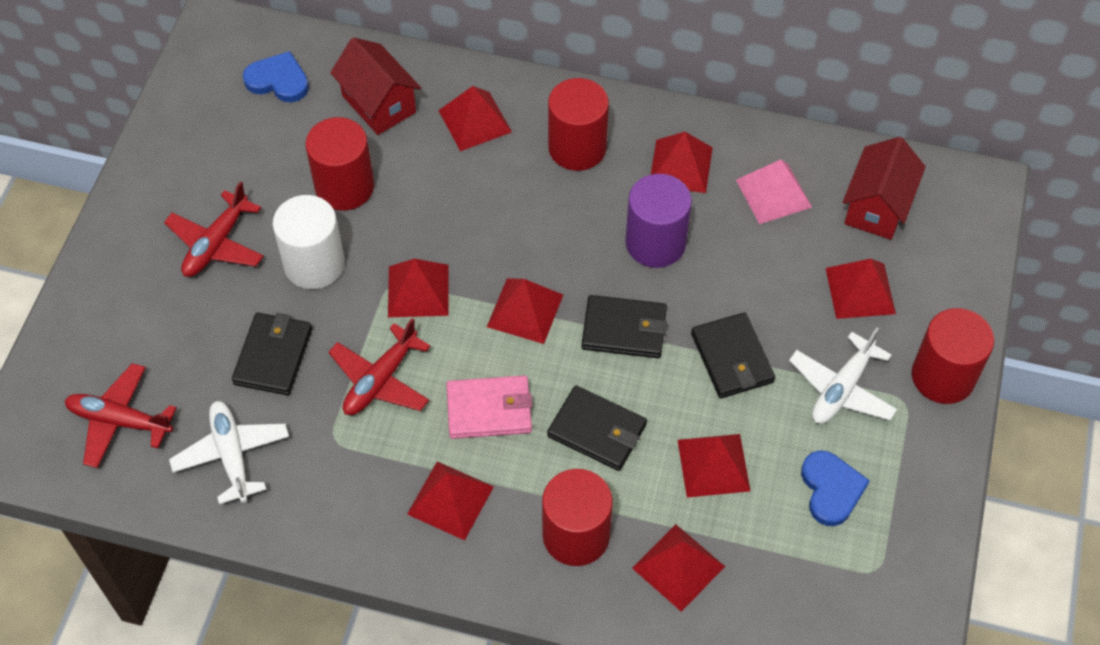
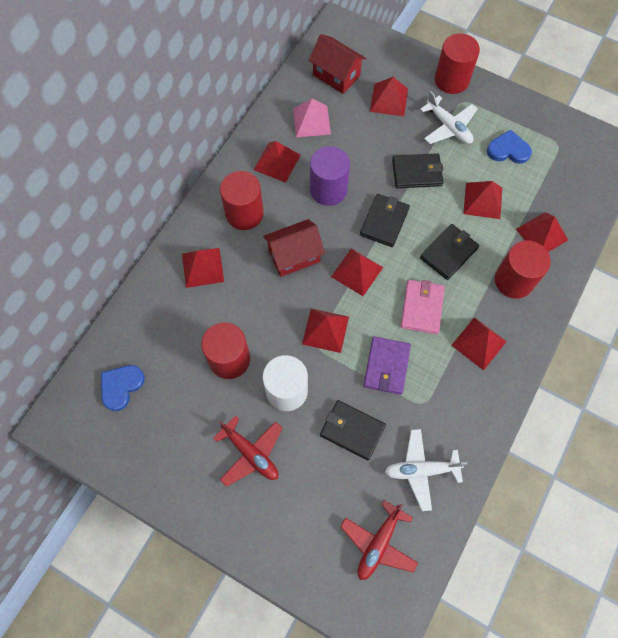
camera: 75 degrees left, 10 degrees up
red plane [328,318,431,415] -> purple wallet [364,337,411,395]
red house [330,37,421,135] -> red house moved to [263,219,325,277]

